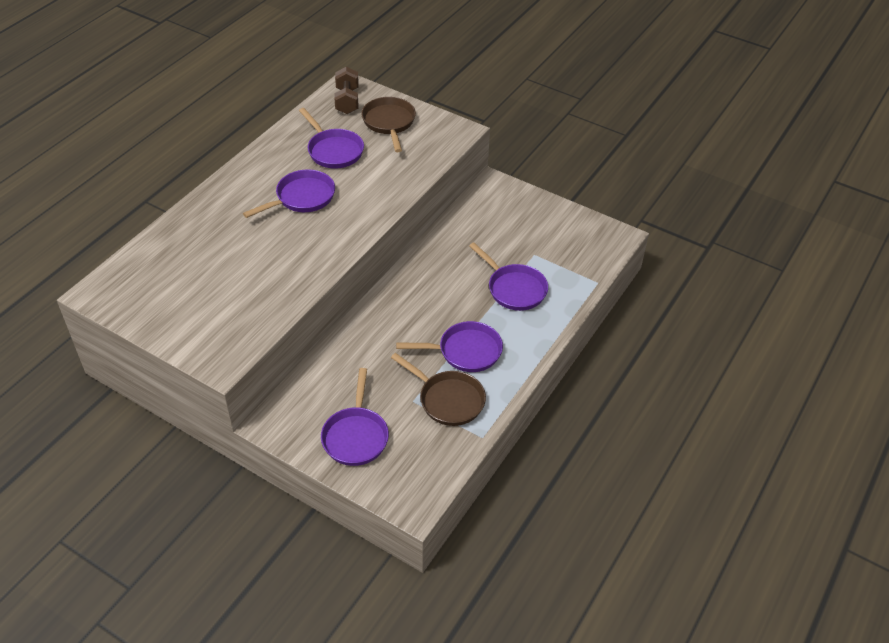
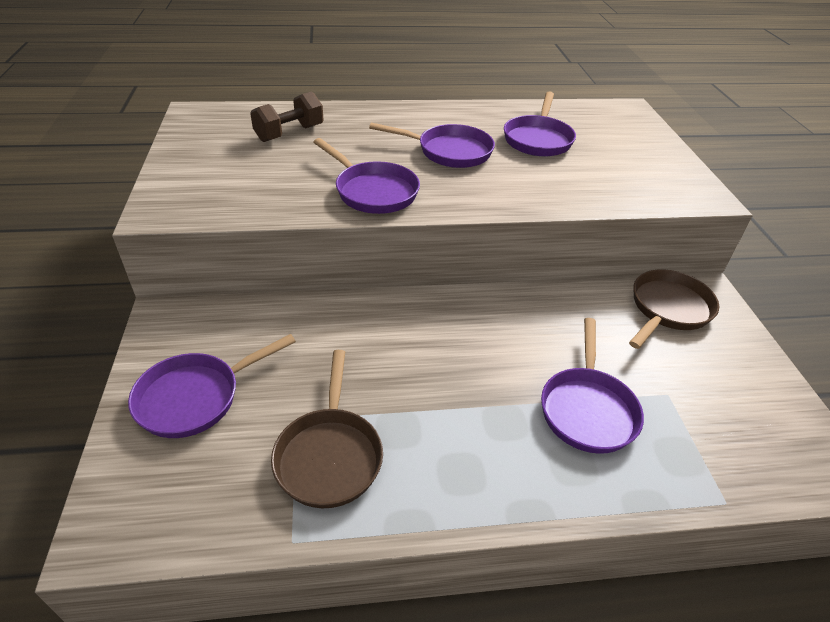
camera: 50 degrees right, 5 degrees down
brown dumbbell [334,67,359,114] -> brown dumbbell moved to [250,91,324,142]
brown pan [361,97,416,152] -> brown pan moved to [629,269,719,349]
purple pan [396,321,503,372] -> purple pan moved to [314,138,420,214]

